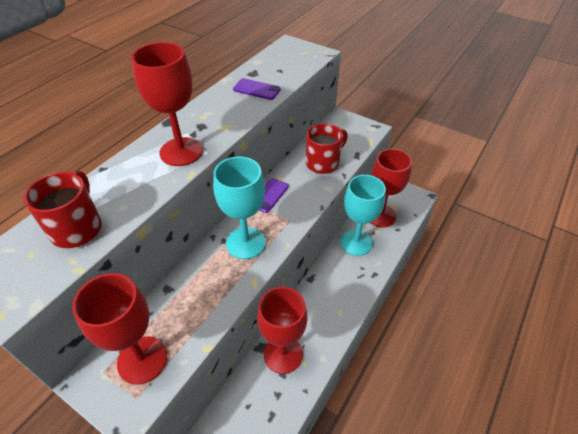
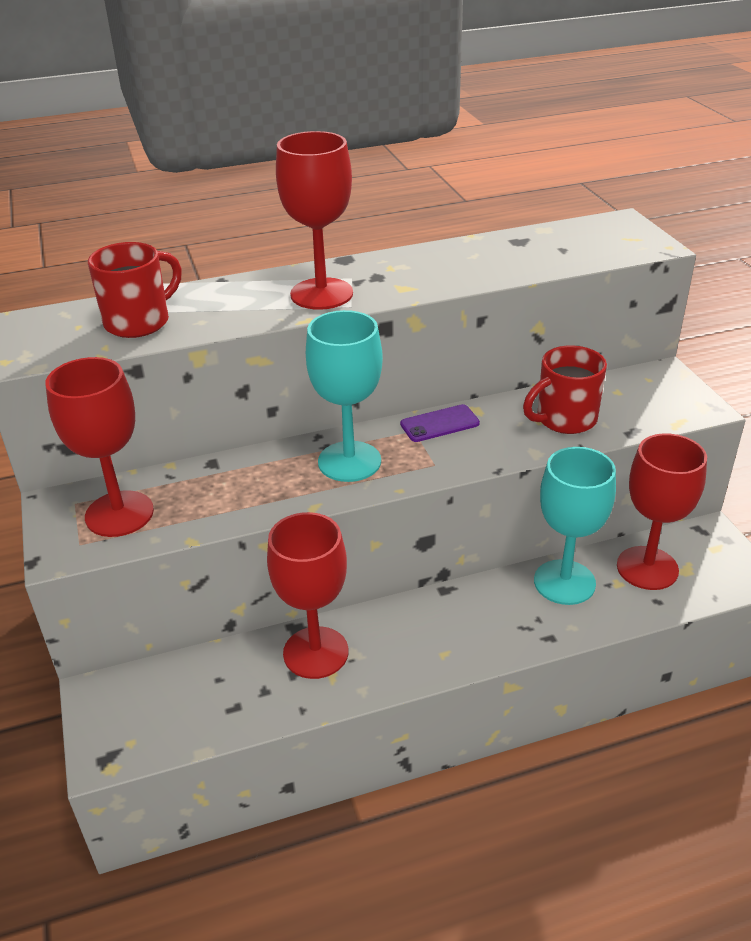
camera: 40 degrees right, 10 degrees down
purple phone [233,78,281,100] -> none
red mug [306,123,348,174] -> red mug turned 150 degrees clockwise [523,345,607,434]

